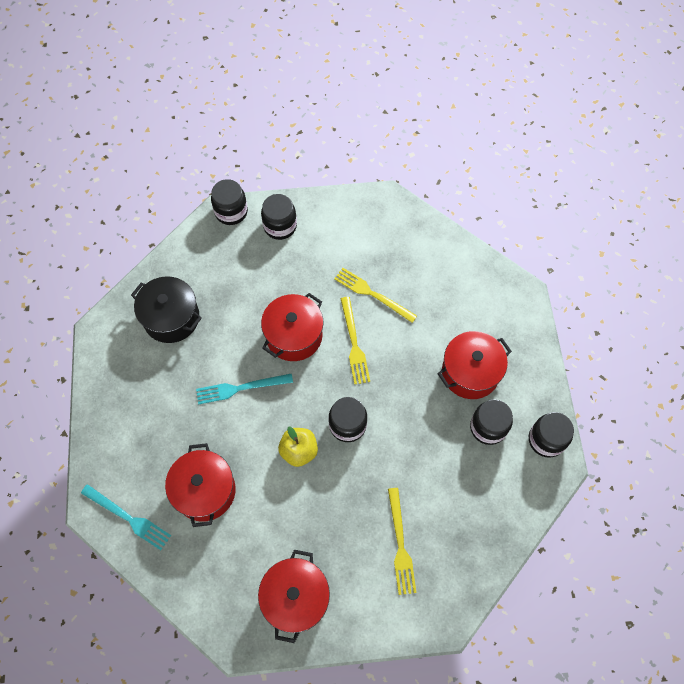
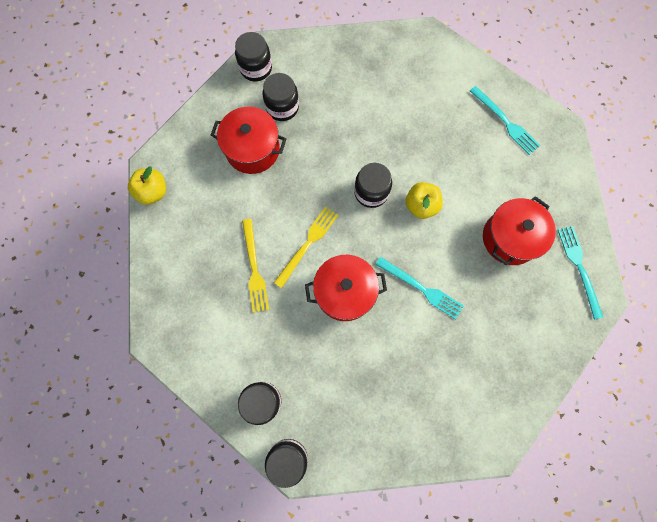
camera: 135 degrees left, 10 degrees up
black pot [131,276,202,343] -> none
red pot [258,550,330,643] -> turquoise fork [470,86,540,155]
yellow fork [388,488,417,595] -> none
none -> yellow apple [128,167,166,205]

